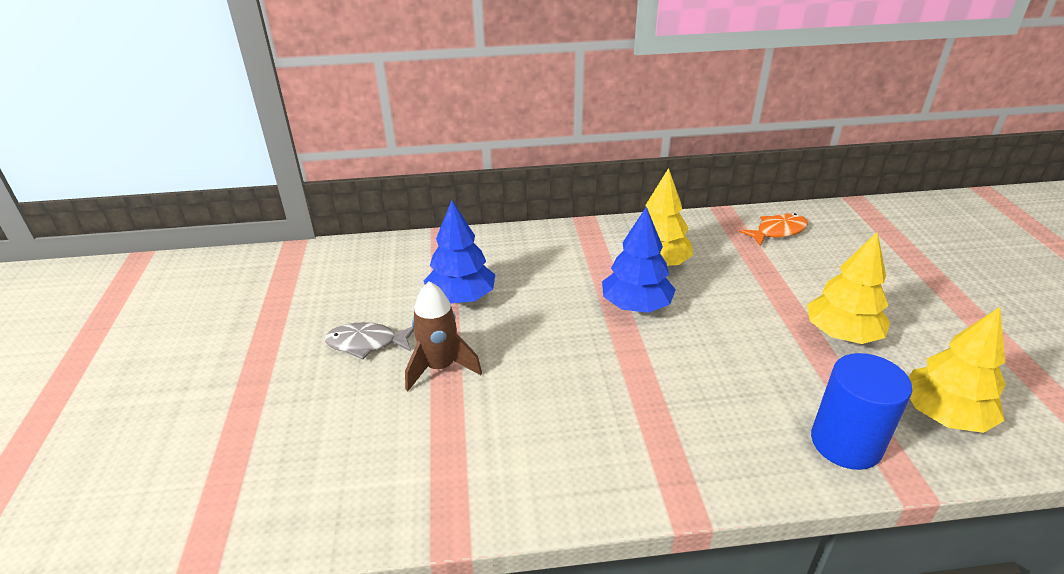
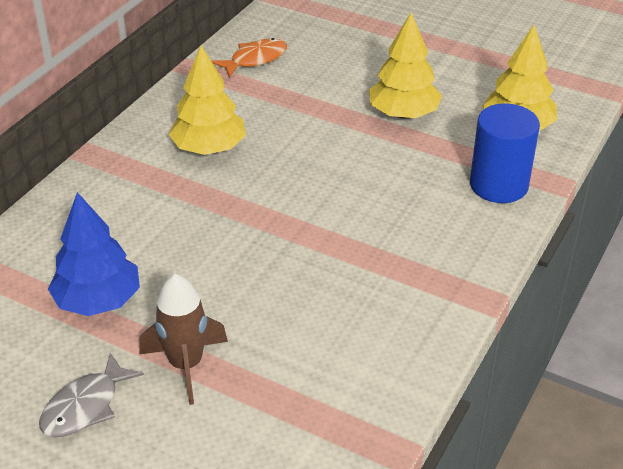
camera: 55 degrees left, 5 degrees up
blue tree [602,207,676,313] -> none
orange fish [739,213,808,246] -> orange fish turned 45 degrees clockwise [212,38,287,78]

